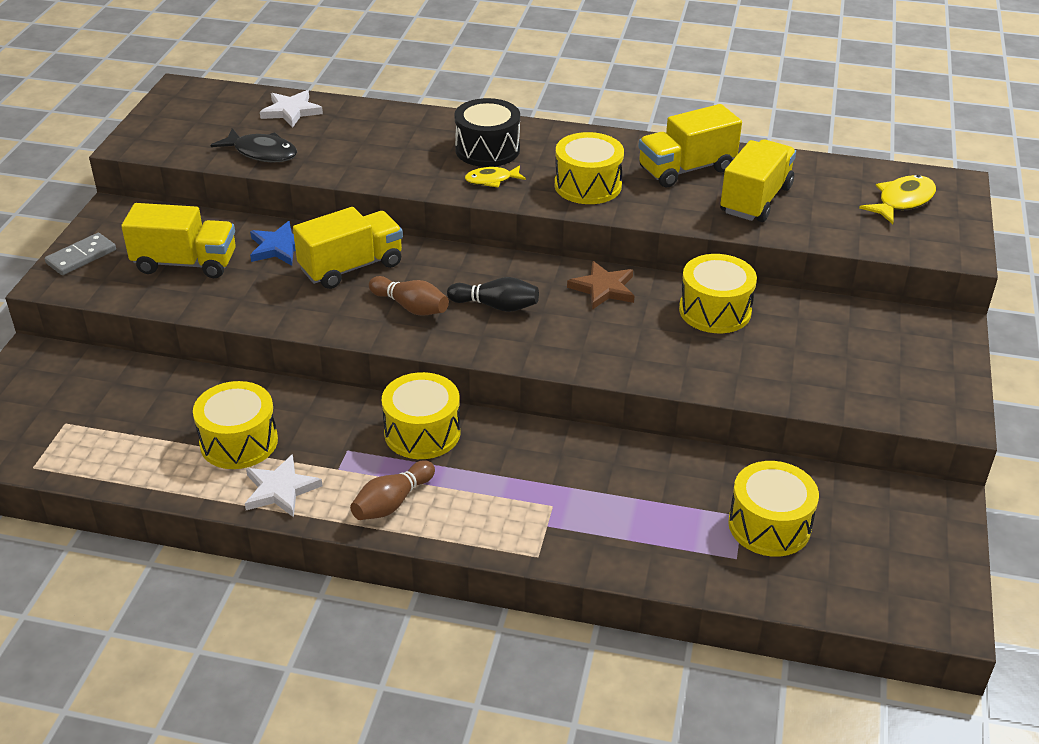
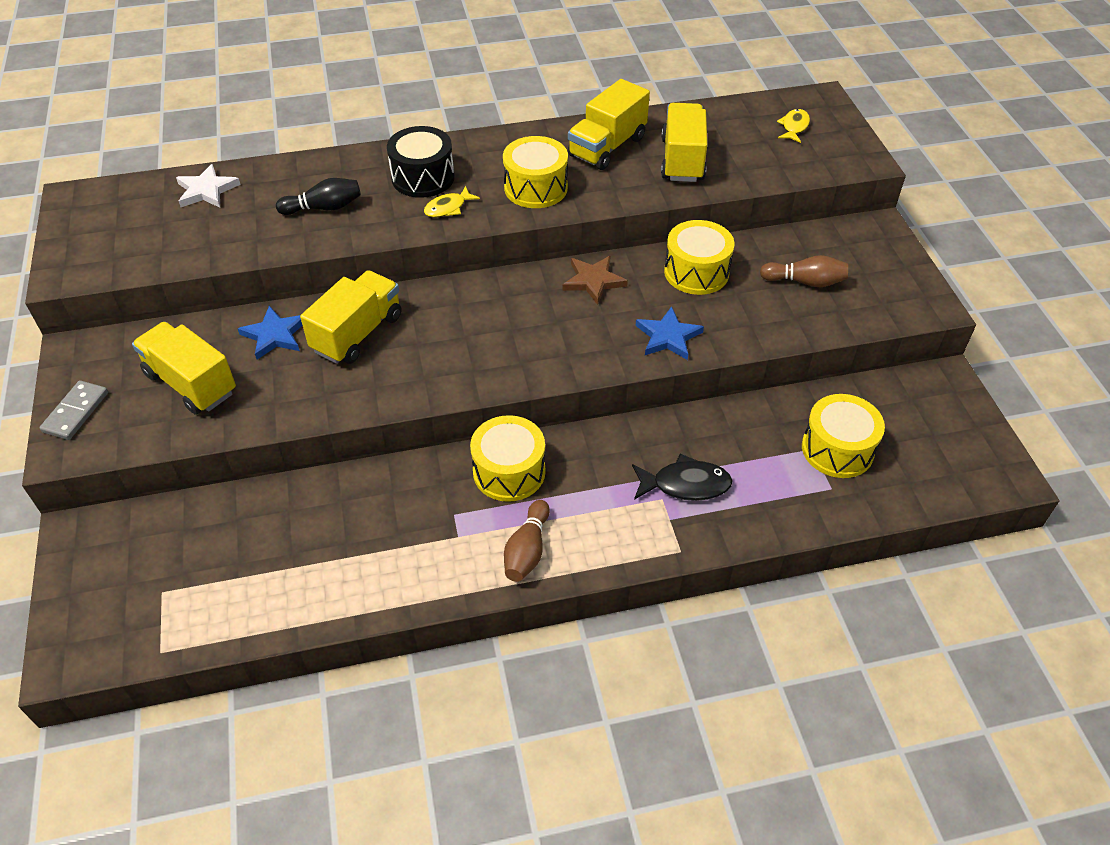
camera: 25 degrees left, 10 degrees up
yellow truck [121,203,236,278] -> yellow truck turned 120 degrees counterclockwise [132,322,236,415]
yellow drum [193,381,278,469] -> none
black fish [210,128,297,163] -> black fish moved to [632,454,733,501]
white star [245,454,322,517] -> none
brown bowling pin [369,276,449,316] -> brown bowling pin moved to [760,255,848,287]
black bowling pin [447,277,539,312] -> black bowling pin moved to [276,178,361,215]
yellow fish [859,175,936,224] -> yellow fish [777,109,810,143], size x0.66
none -> blue star [636,306,704,360]

